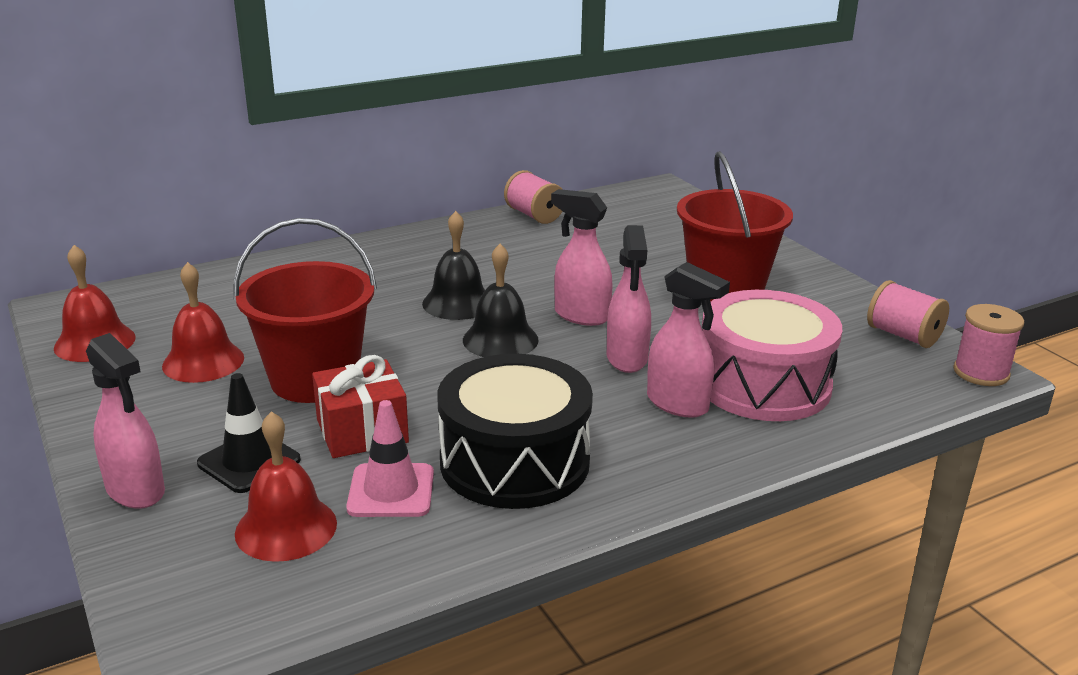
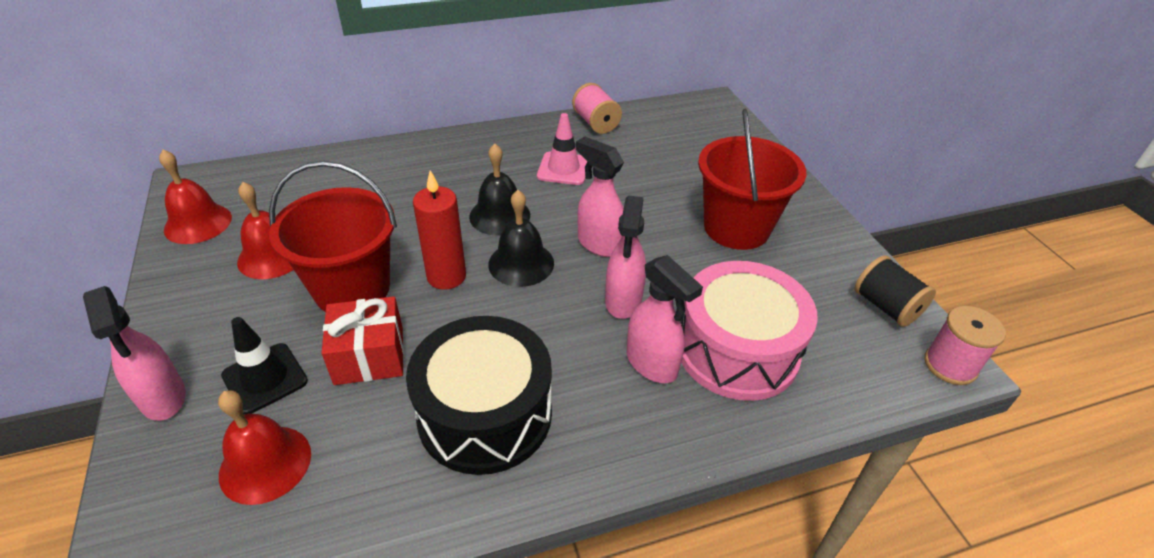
camera: 10 degrees right, 15 degrees up
pink traffic cone [346,400,434,517] -> pink traffic cone moved to [537,113,587,185]
pink spool [867,280,949,348] -> black spool [855,255,936,327]
none -> red candle [413,170,466,290]

